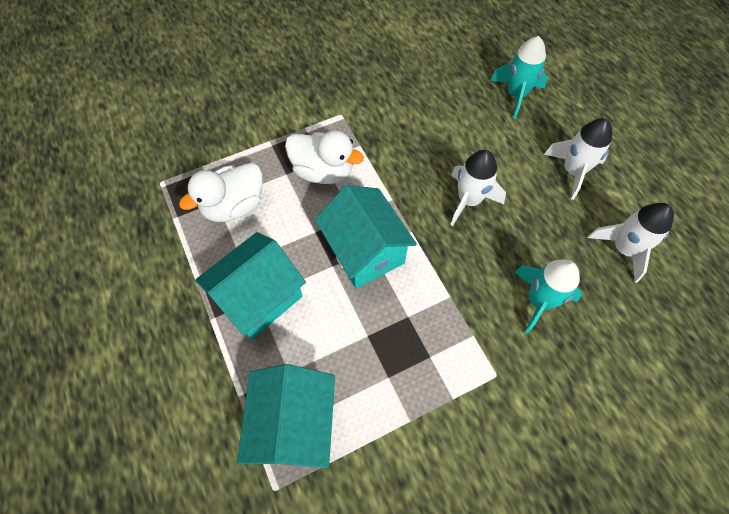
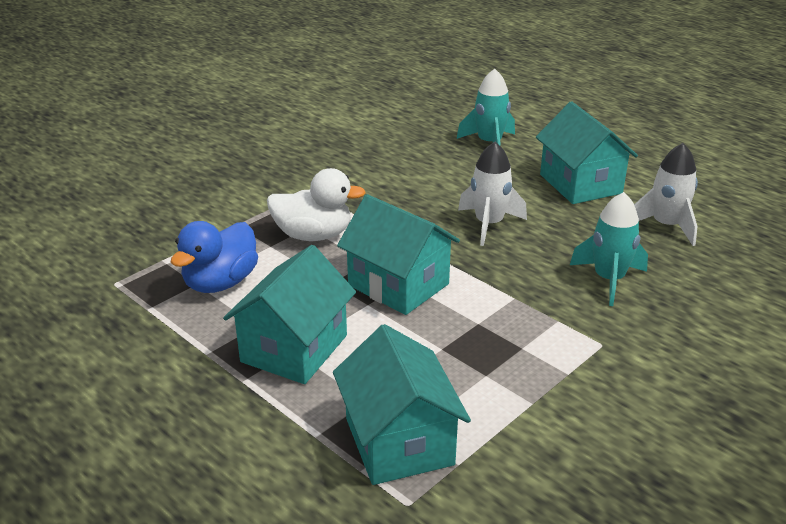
camera: 20 degrees left, 30 degrees down
white duck [179,163,263,222] -> blue duck [171,221,258,293]
white rocket [544,118,612,200] -> turquoise house [536,101,638,204]

